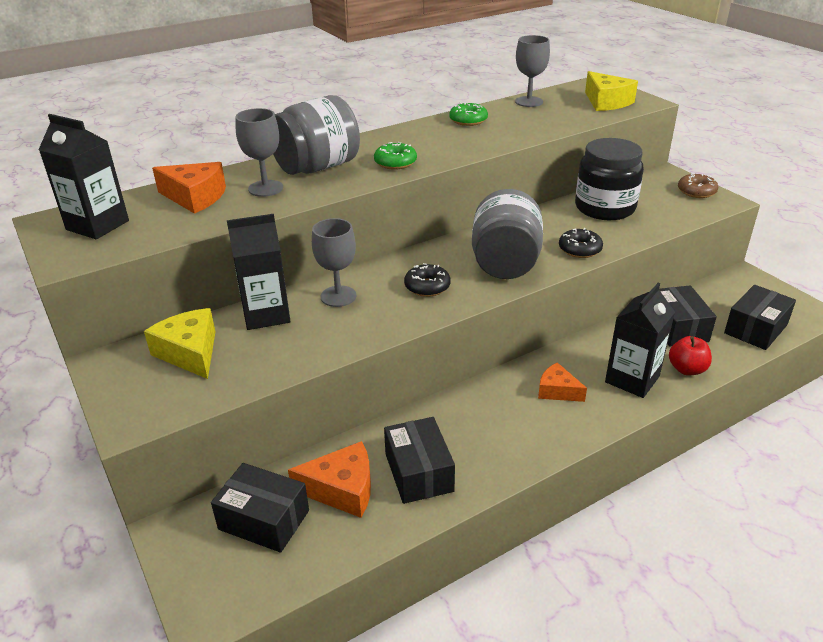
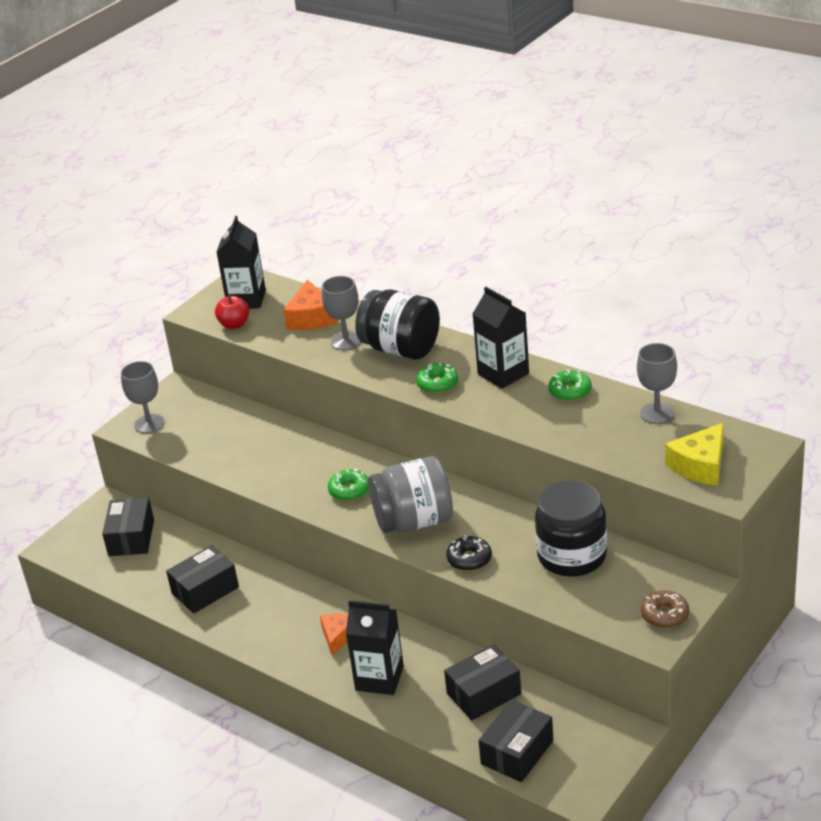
camera: 70 degrees right, 0 degrees up
yellow cheese [144,308,215,379] -> none
black carton [227,214,291,330] -> black carton moved to [473,287,529,389]
grey jar [273,95,360,175] -> black jar [355,290,440,360]
orange cheese [288,441,371,518] -> none
grey goblet [312,218,356,307] -> grey goblet moved to [121,361,165,433]
black donut [404,263,451,297] -> green donut [328,469,369,501]
red apple [669,336,712,375] -> red apple moved to [215,294,249,329]
black box [724,285,796,350] -> black box turned 75 degrees counterclockwise [478,700,553,782]

